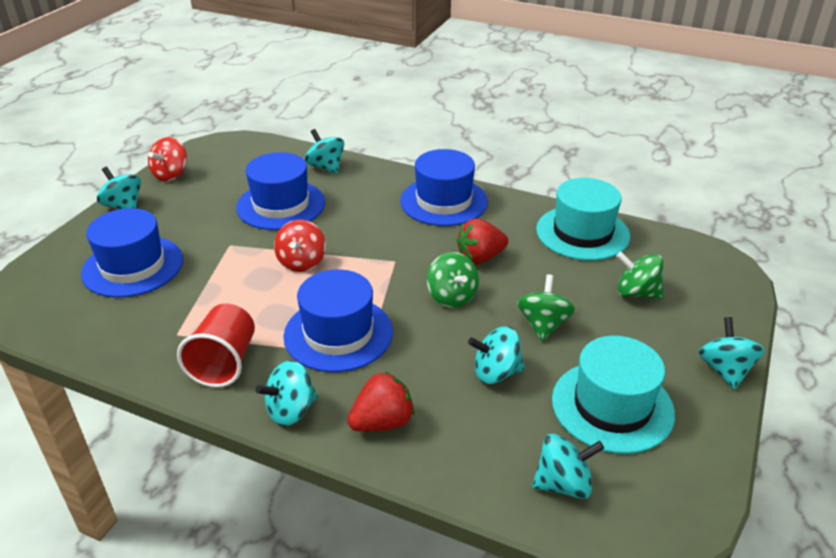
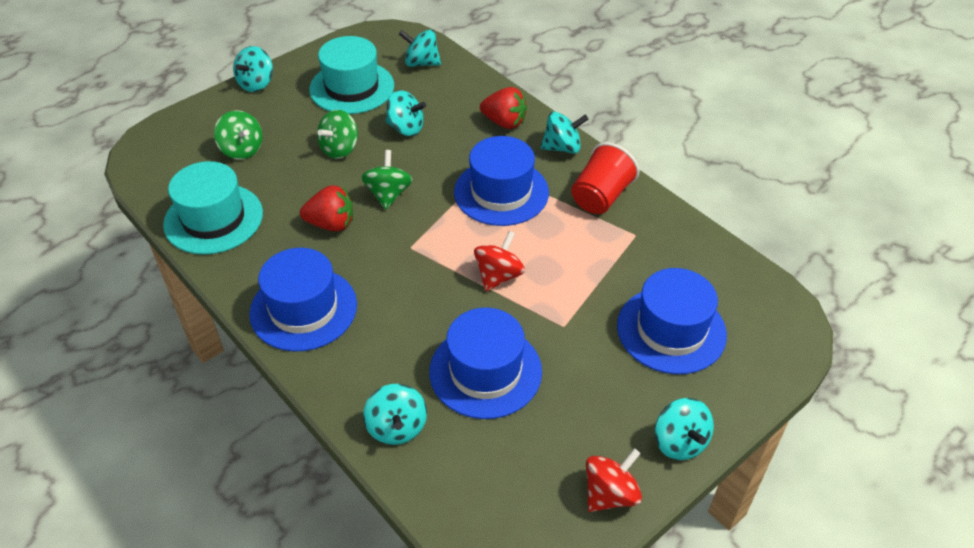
camera: 155 degrees left, 10 degrees up
red strawberry [347,372,414,432] -> red strawberry turned 150 degrees counterclockwise [480,87,527,129]

